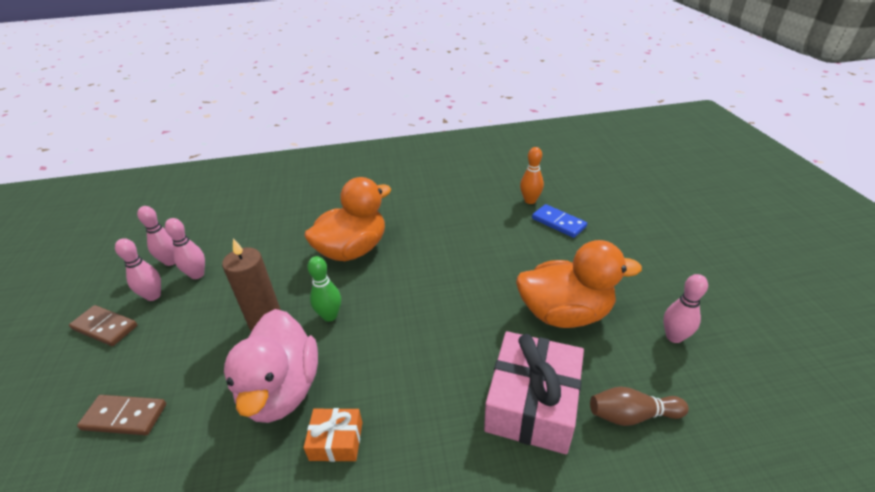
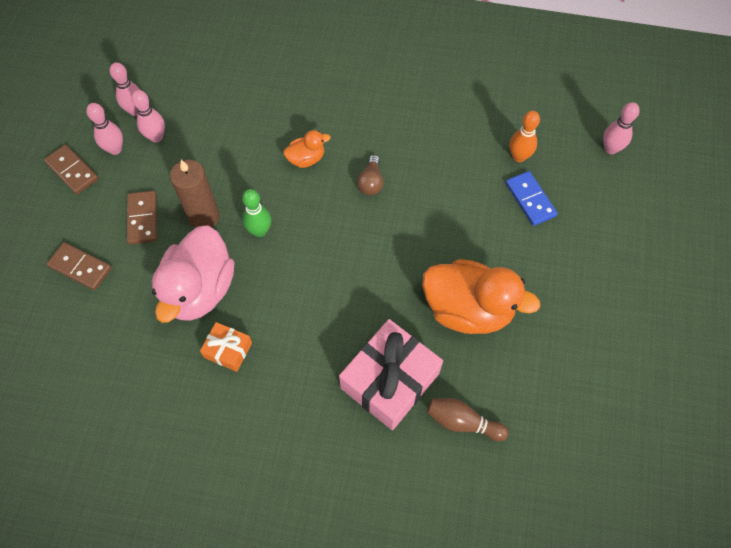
camera: 20 degrees right, 25 degrees up
orange duck [304,177,391,261] -> orange duck [283,130,330,168], size x0.48
pink bowling pin [663,274,708,343] -> pink bowling pin moved to [603,102,640,154]
none -> brown domino [127,191,157,245]
none -> brown light bulb [357,155,383,196]

